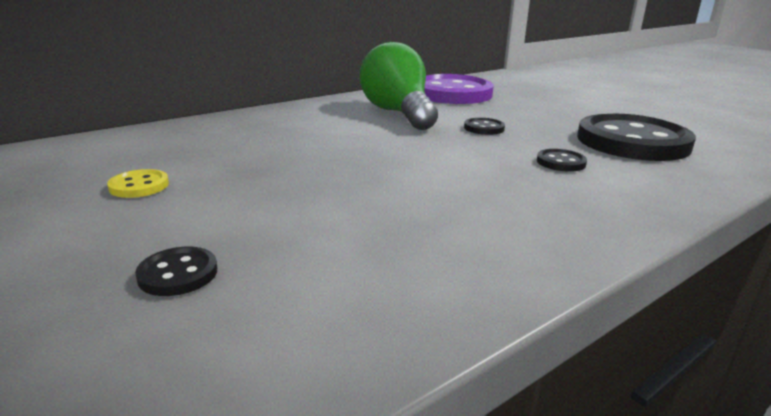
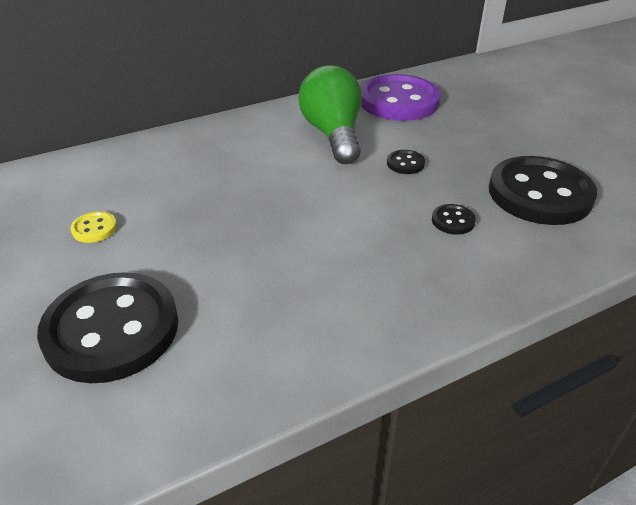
camera: 10 degrees right, 15 degrees up
black button [135,247,217,296] -> black button [37,272,178,383], size x2.50

